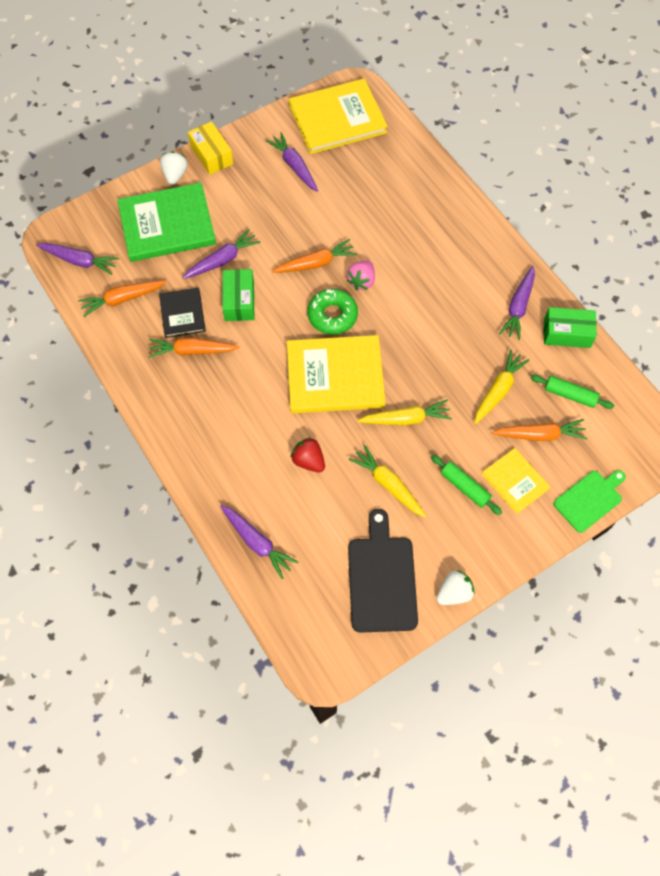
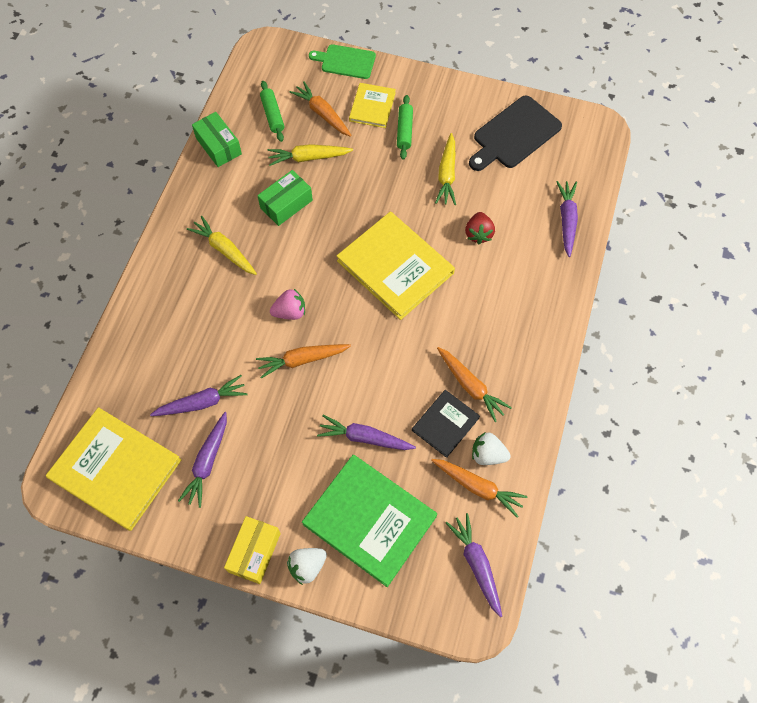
camera: 130 degrees left, 0 degrees up
green box [222,269,254,321] -> green box moved to [257,170,313,226]
orange carrot [272,239,357,273] -> orange carrot turned 45 degrees counterclockwise [256,344,351,379]
green donut [307,289,358,335] -> none
yellow carrot [357,400,452,425] -> yellow carrot moved to [187,216,257,275]
white strawberry [436,570,475,605] -> white strawberry moved to [472,433,511,465]
purple carrot [499,266,535,340] -> purple carrot moved to [150,375,248,416]

